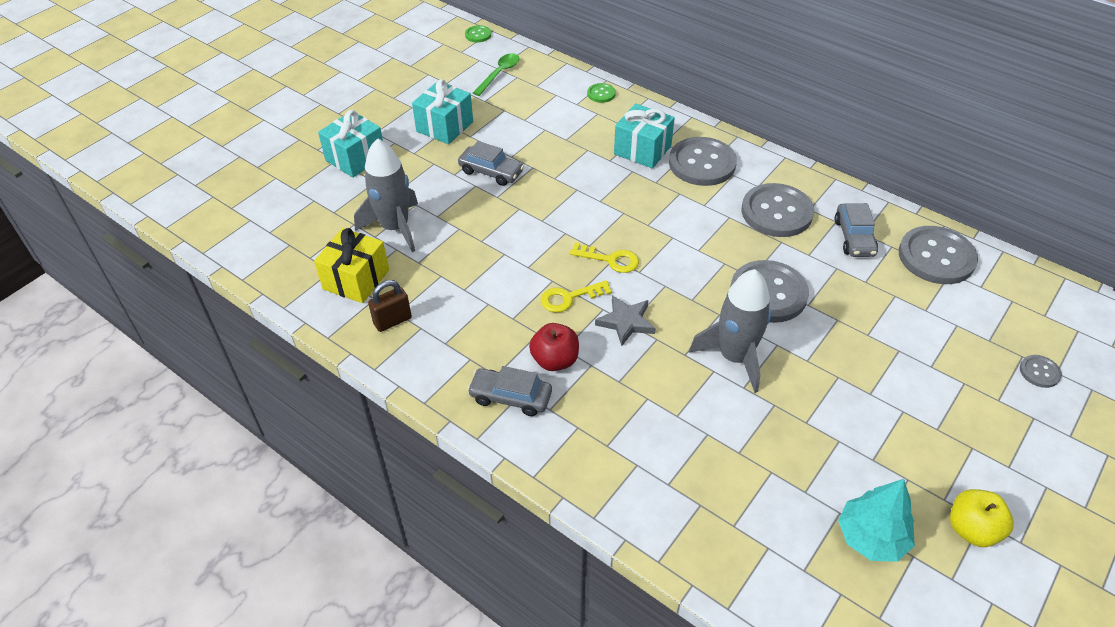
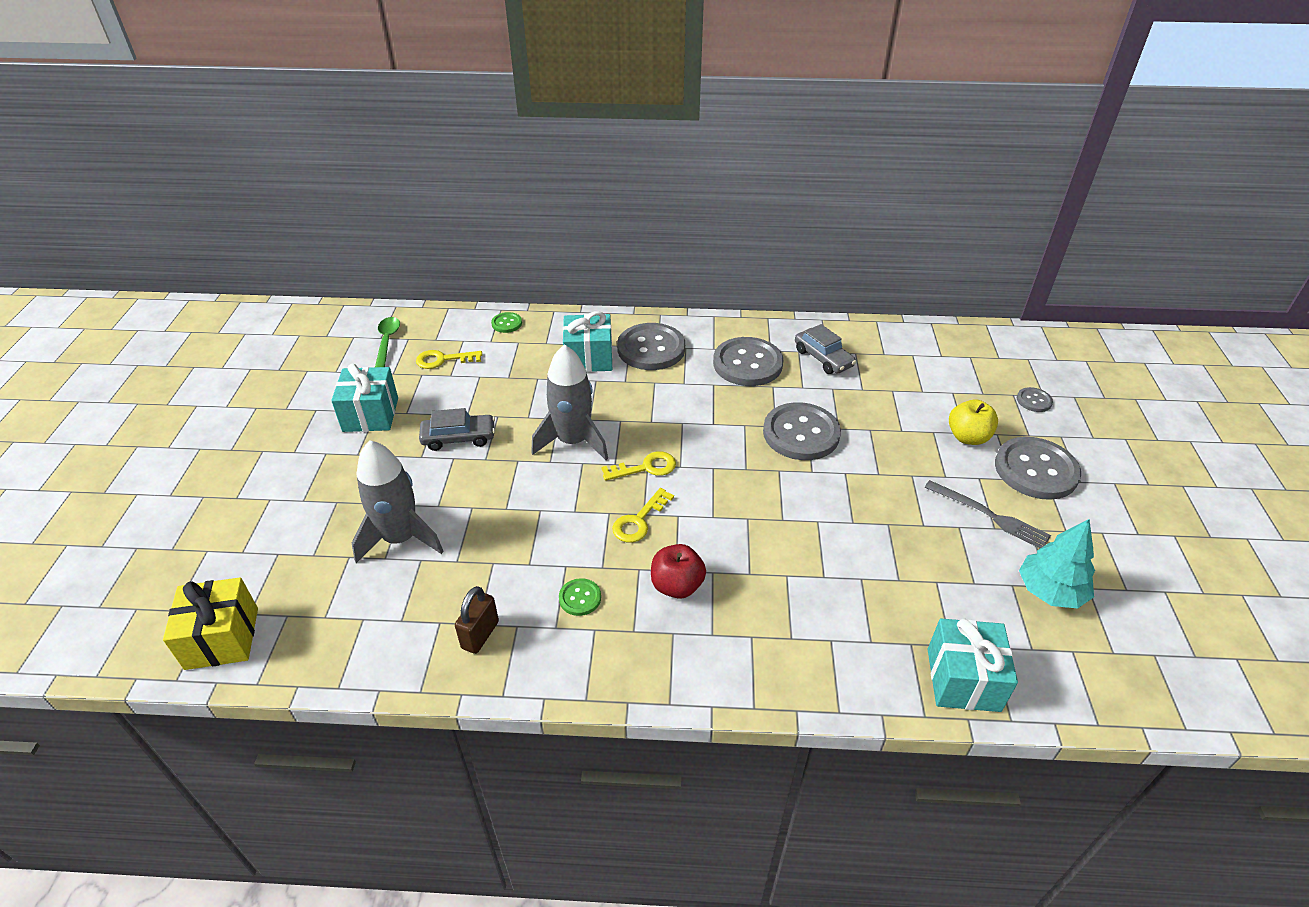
camera: 35 degrees left, 5 degrees down
yellow gift [314,228,389,303] -> yellow gift moved to [163,577,258,670]
turquoise gift [318,110,383,178] -> turquoise gift moved to [928,618,1018,712]
green button [465,25,491,42] -> green button moved to [559,578,601,616]
grey car [467,366,552,416] -> none
grey star [595,295,656,346] -> none
grey rocket [689,269,771,393] -> grey rocket moved to [531,344,608,460]
grey button [899,226,978,284] -> grey button moved to [995,437,1081,500]
yellow apple [950,489,1014,547] -> yellow apple moved to [949,400,998,445]
none -> yellow key [416,350,482,369]
none -> grey fork [924,480,1051,548]

